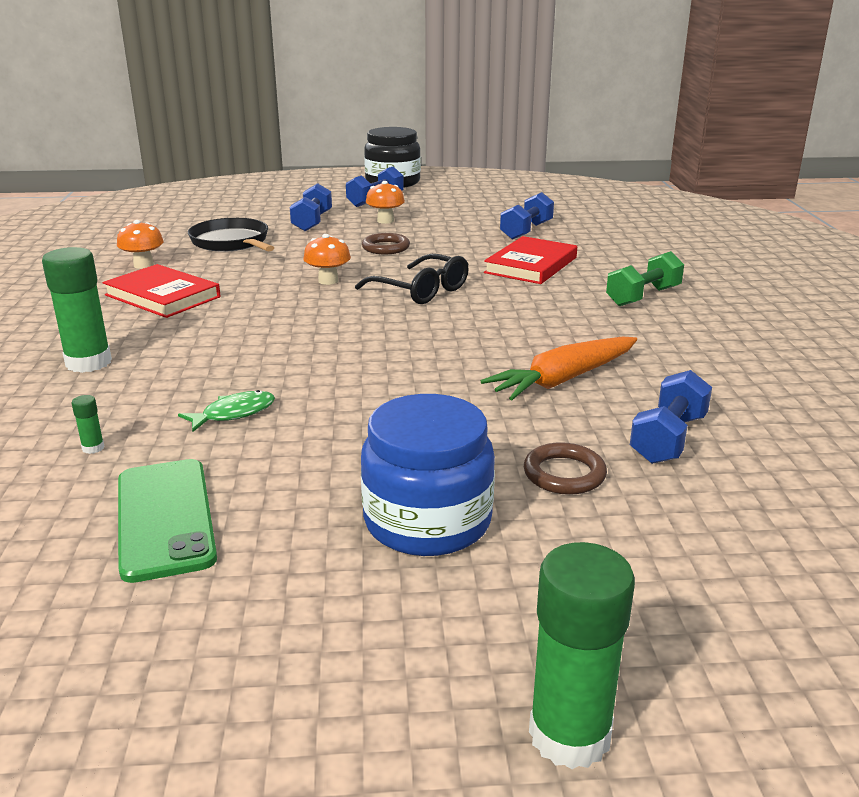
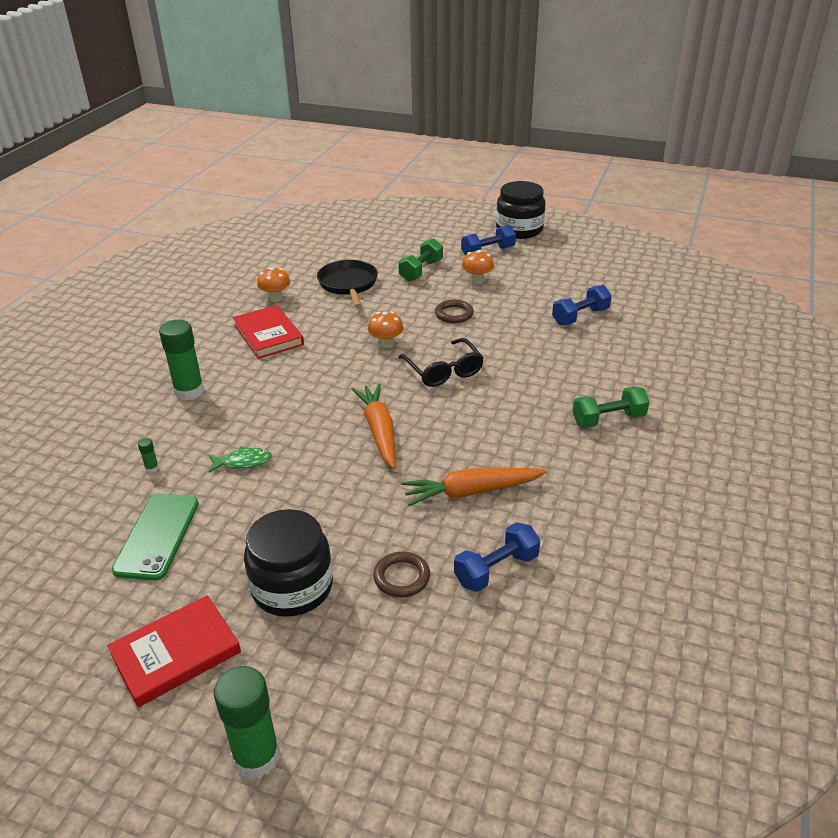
camera: 25 degrees right, 10 degrees up
blue dumbbell [290,183,332,231] -> green dumbbell [398,238,443,282]
blue jar [361,394,495,556] -> black jar [244,509,333,617]
red book [484,236,577,284] -> red book moved to [107,595,241,707]
none -> orange carrot [351,383,396,469]

